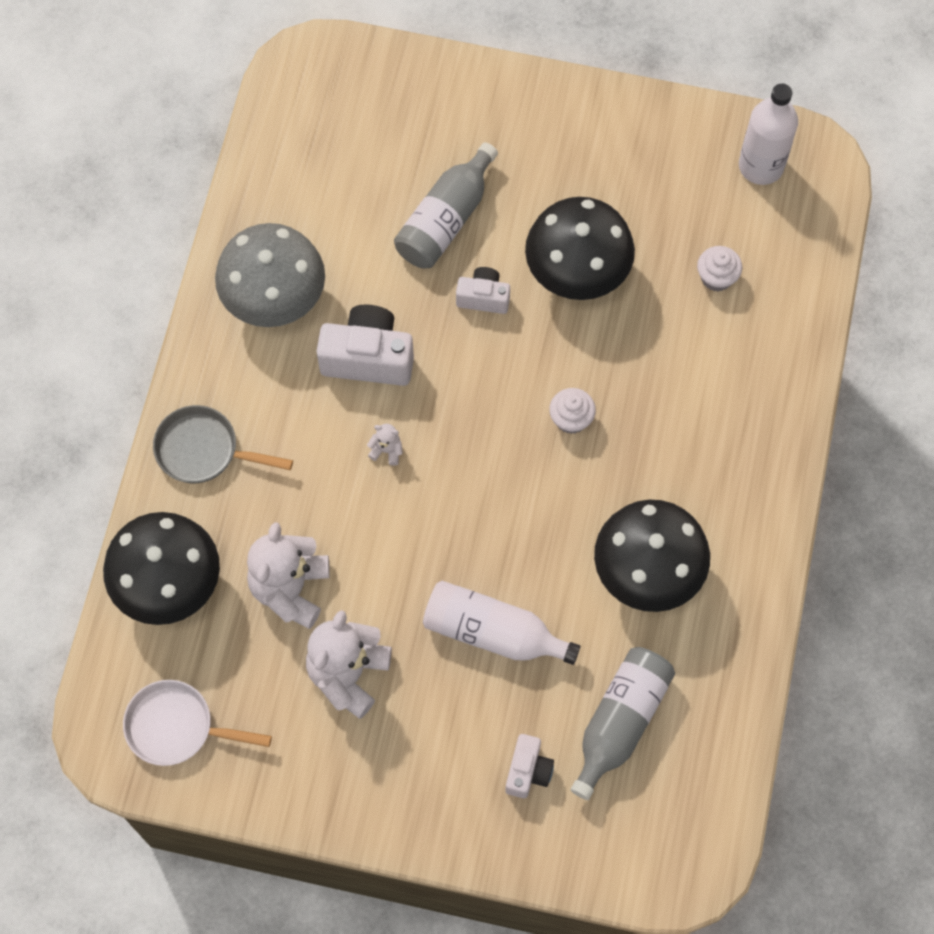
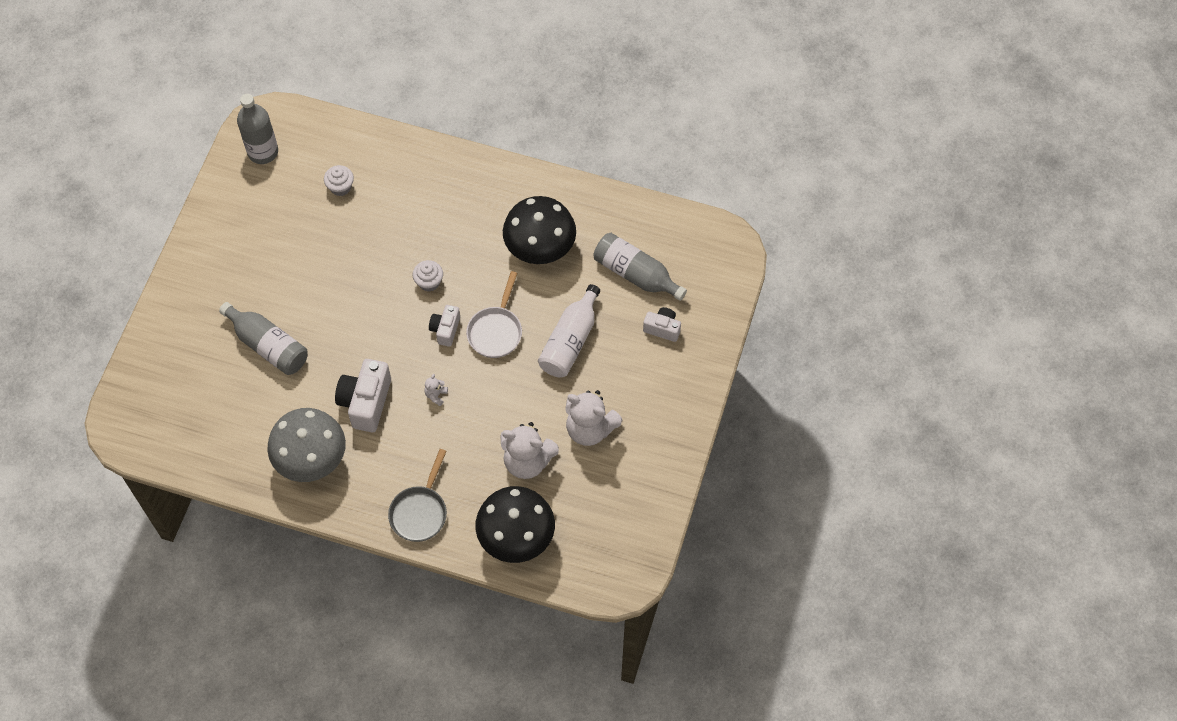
camera: 85 degrees left, 5 degrees down
white pan [123,680,272,766] -> white pan moved to [466,271,522,358]
white camera [456,267,510,314] -> white camera moved to [429,305,460,347]
black mushroom [525,197,635,300] -> none
white bottle [739,83,798,185] -> grey bottle [237,94,278,164]

